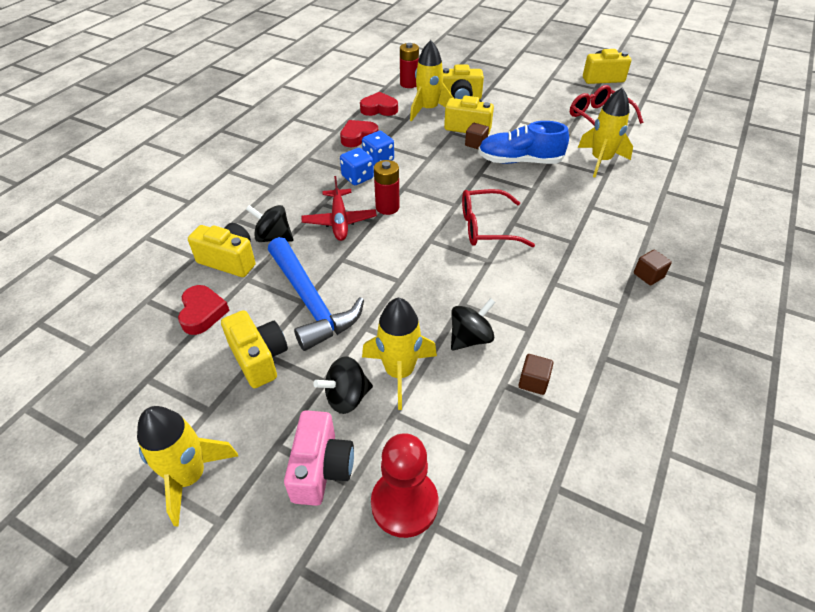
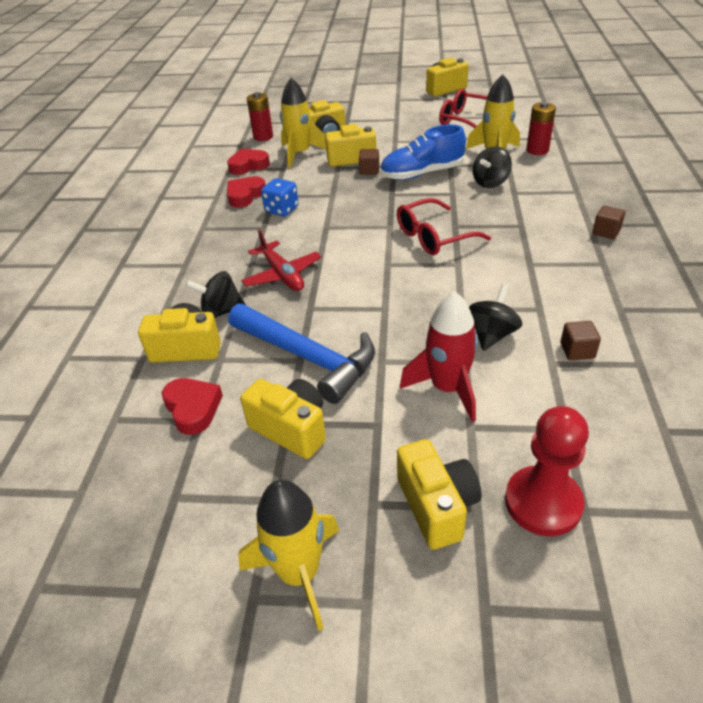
camera: 20 degrees left, 5 degrees down
pink camera [284,410,354,506] -> yellow camera [397,439,482,550]
black spinning top [313,356,373,414] -> black spinning top moved to [473,146,512,188]
blue dice [340,148,374,185] -> none
yellow rocket [362,298,437,410] -> red rocket [400,291,478,422]
red battery [374,160,399,215] -> red battery moved to [526,102,556,155]

